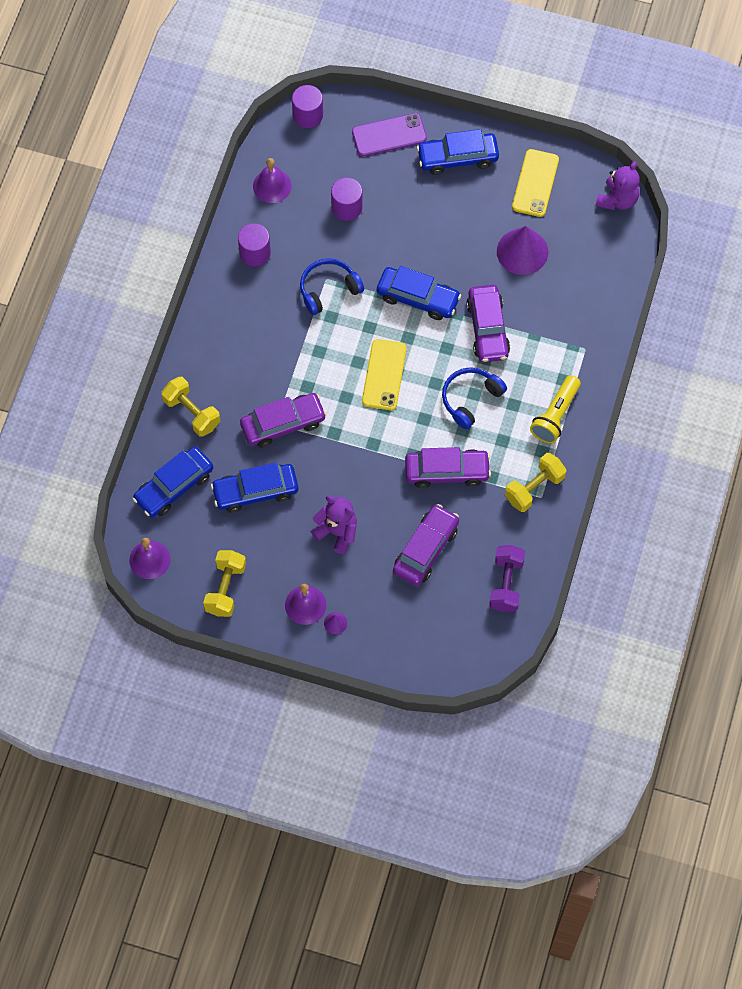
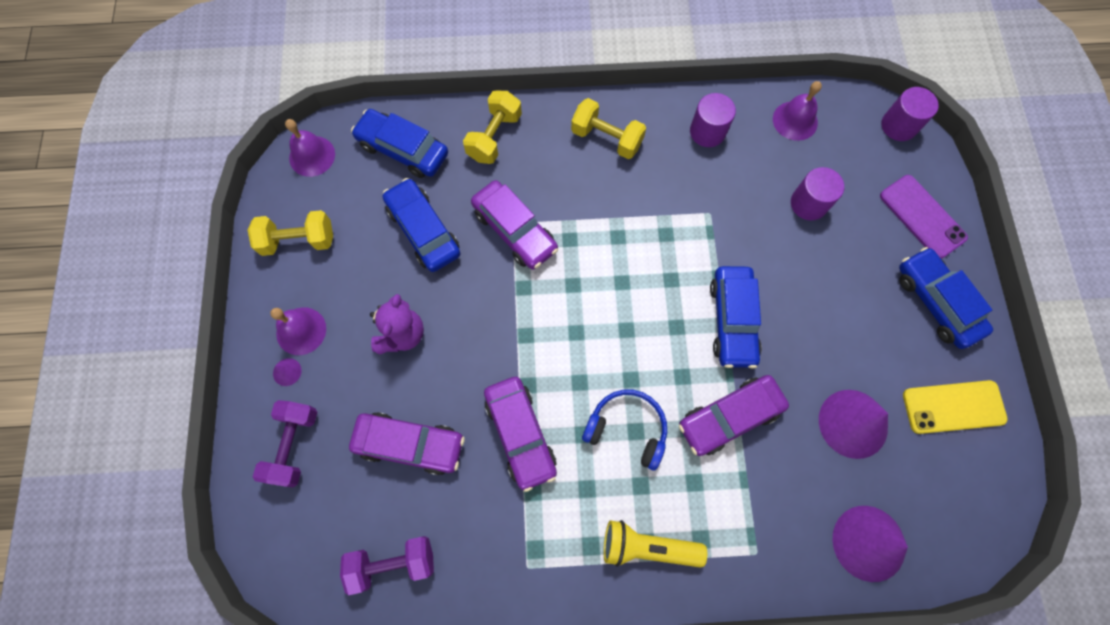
camera: 70 degrees right, 5 degrees up
blue headphones [300,258,364,315] -> none
yellow phone [362,339,407,410] -> none
yellow dumbbell [505,453,567,512] -> yellow dumbbell moved to [571,98,646,159]
purple teddy bear [596,161,640,210] -> none
none -> purple dumbbell [253,400,318,487]
none -> purple cone [832,506,908,582]

